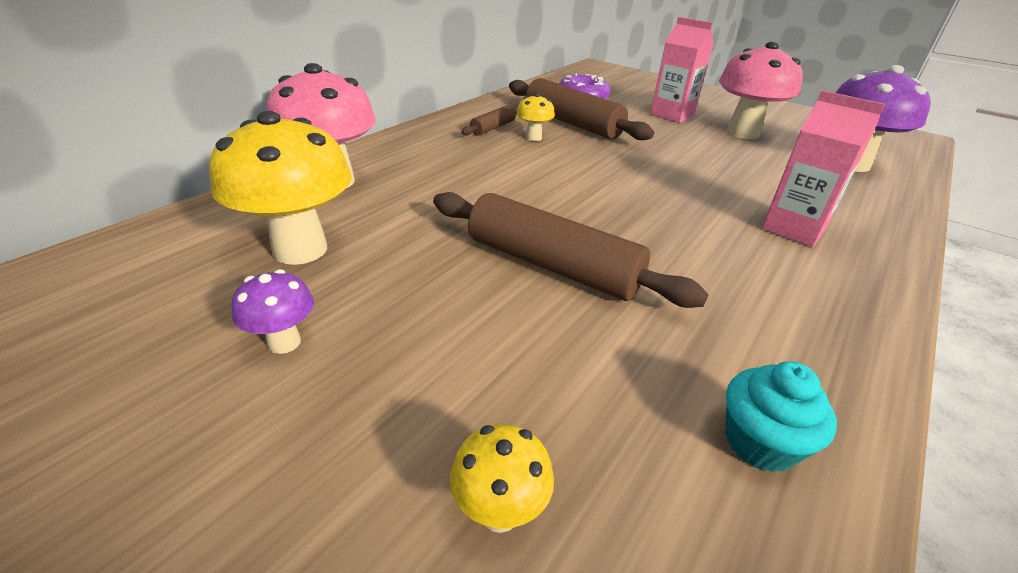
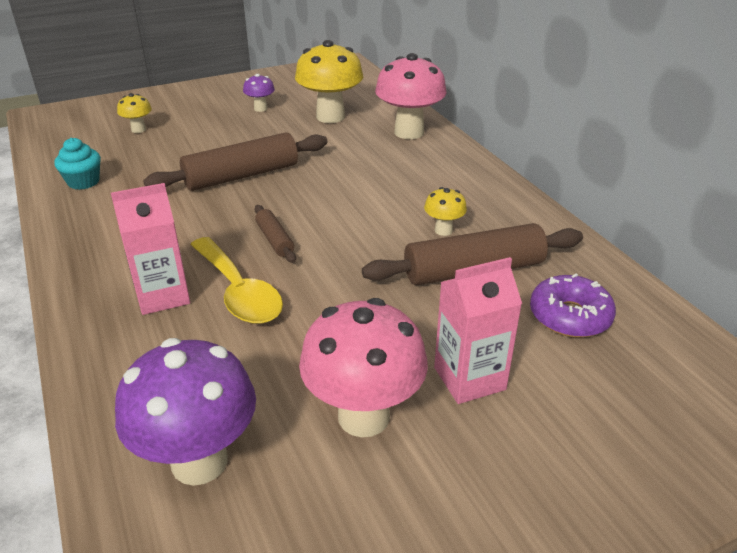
camera: 120 degrees right, 0 degrees up
brown rolling pin [462,105,518,136] -> brown rolling pin moved to [255,205,296,263]
none -> yellow spoon [191,237,283,324]

